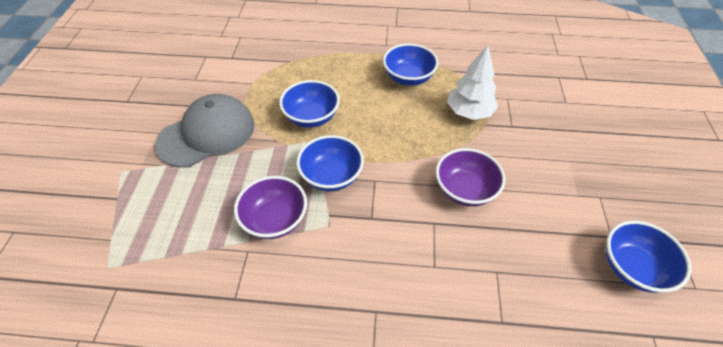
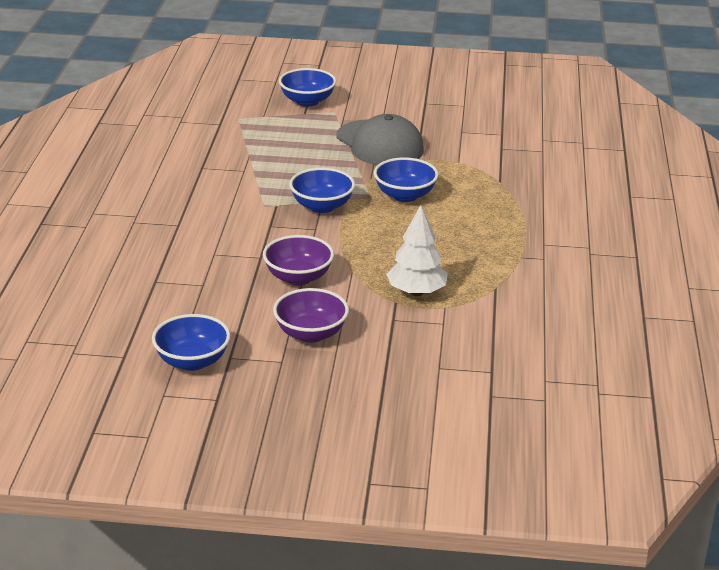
camera: 90 degrees right, 20 degrees down
purple bowl [234,176,307,239] -> purple bowl moved to [273,288,349,343]
blue bowl [383,43,438,86] -> blue bowl moved to [279,68,336,107]

